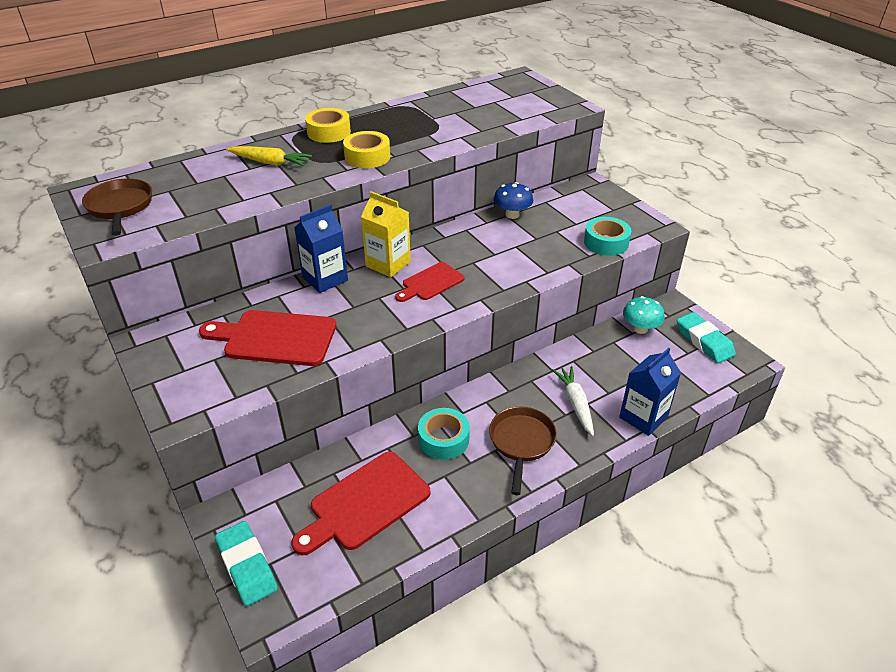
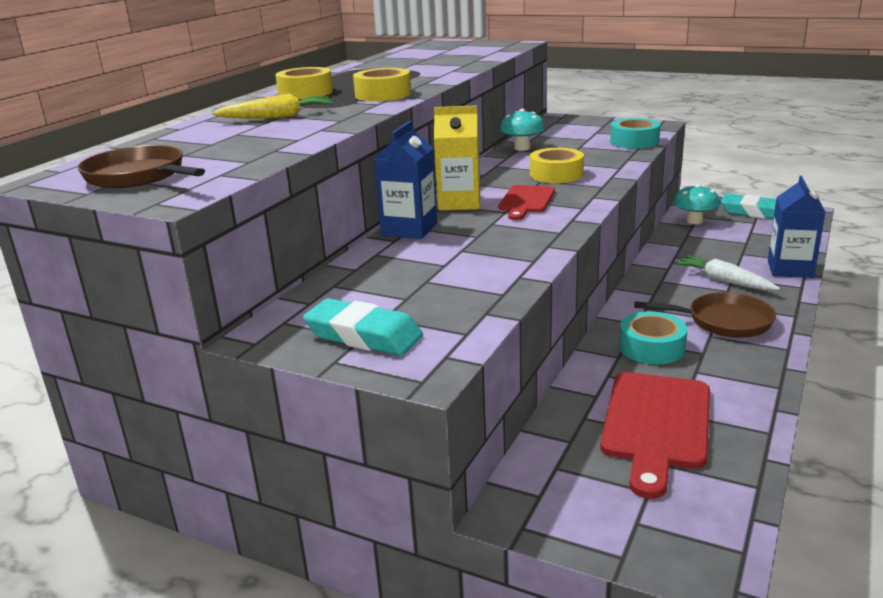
camera: 30 degrees left, 15 degrees down
red cutting board [199,310,336,366] -> none
turquoise eraser [215,521,278,606] -> turquoise eraser moved to [303,298,423,355]
brown pan [489,407,557,495] -> brown pan turned 120 degrees clockwise [634,292,776,338]
blue mushroom [494,182,533,219] -> turquoise mushroom [500,109,545,151]
none -> yellow tape [530,148,584,183]

